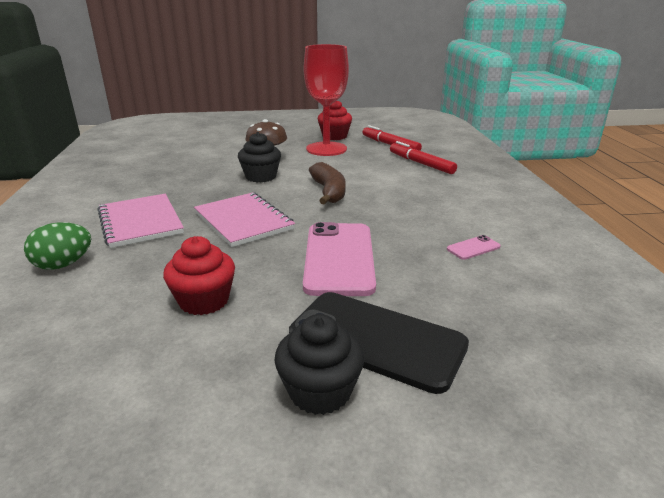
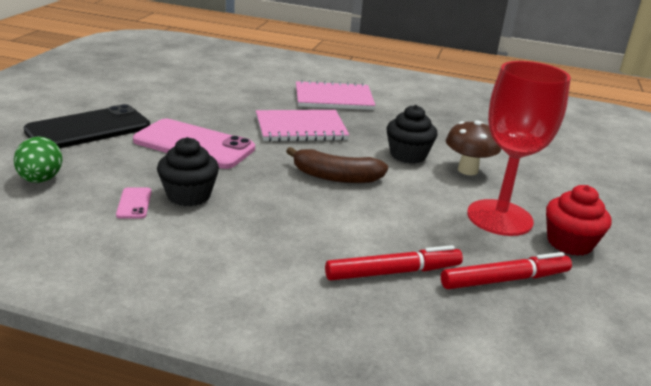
camera: 110 degrees right, 0 degrees up
green egg [24,222,91,270] -> green egg moved to [14,136,62,183]
red cupcake [163,236,235,315] -> none
black cupcake [274,314,365,415] -> black cupcake moved to [157,137,219,206]

